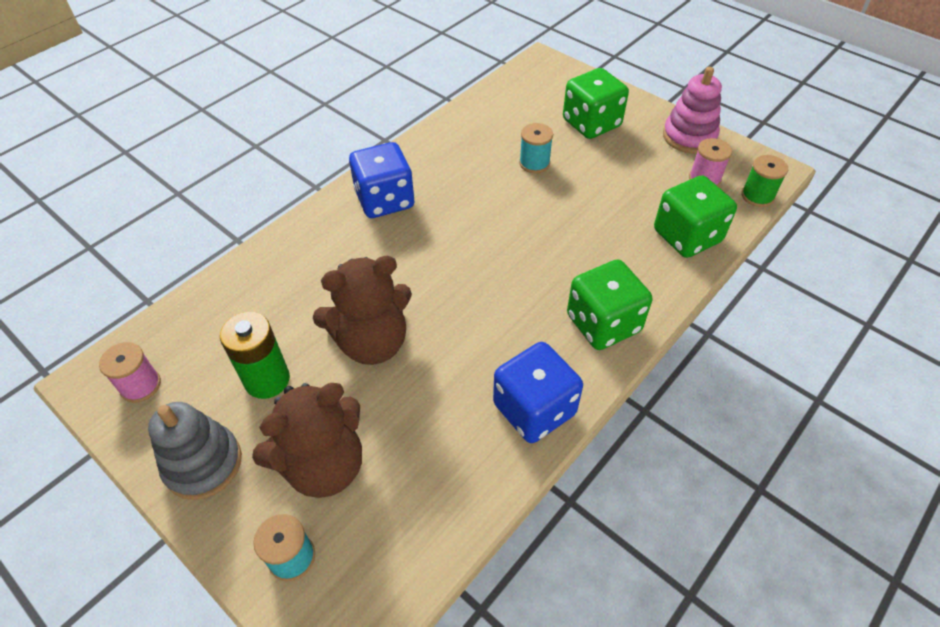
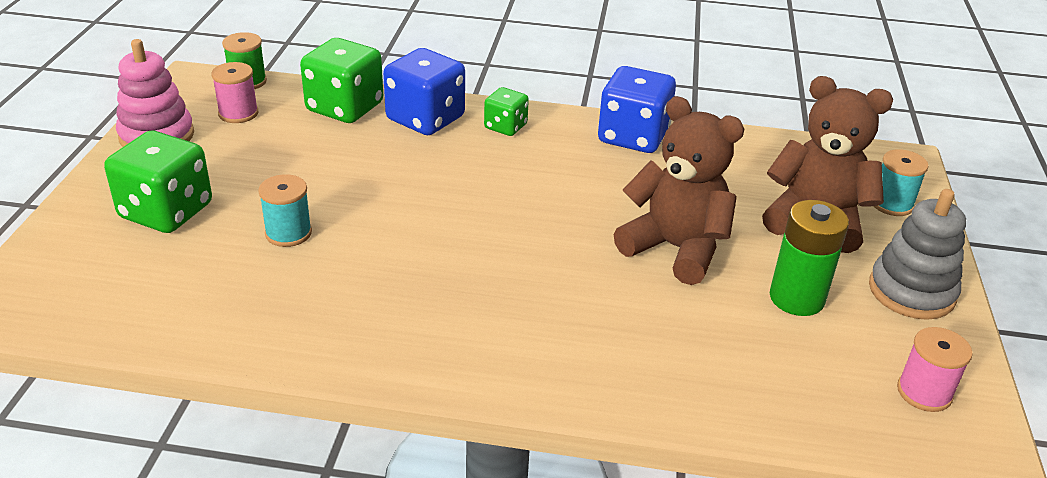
camera: 125 degrees left, 15 degrees down
blue dice [349,142,414,218] -> blue dice moved to [383,48,465,135]
green dice [567,259,652,350] -> green dice [484,87,529,136], size x0.56

